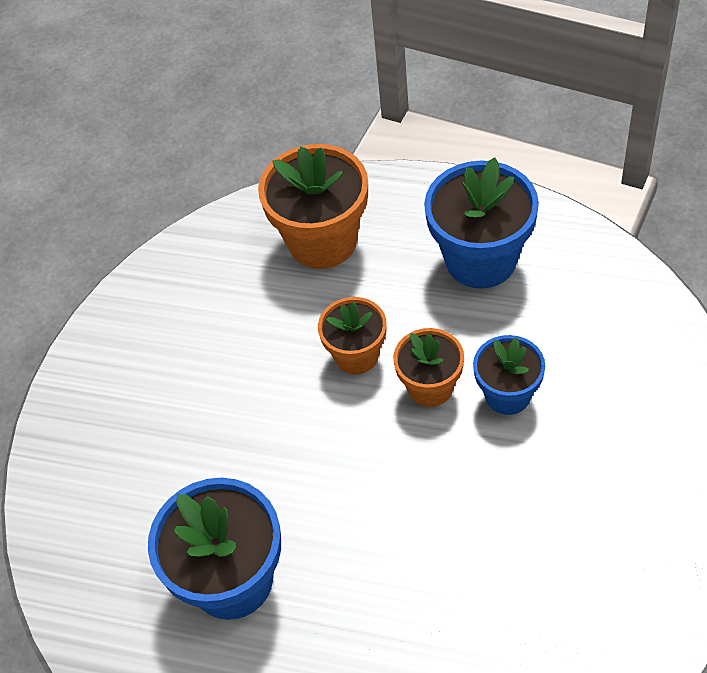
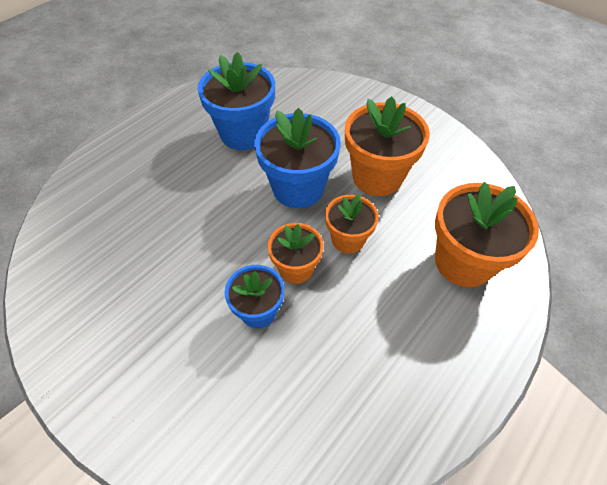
camera: 110 degrees right, 0 degrees up
blue flower pot [424,157,539,289] -> blue flower pot moved to [254,108,341,208]
none -> orange flower pot [345,96,430,196]

